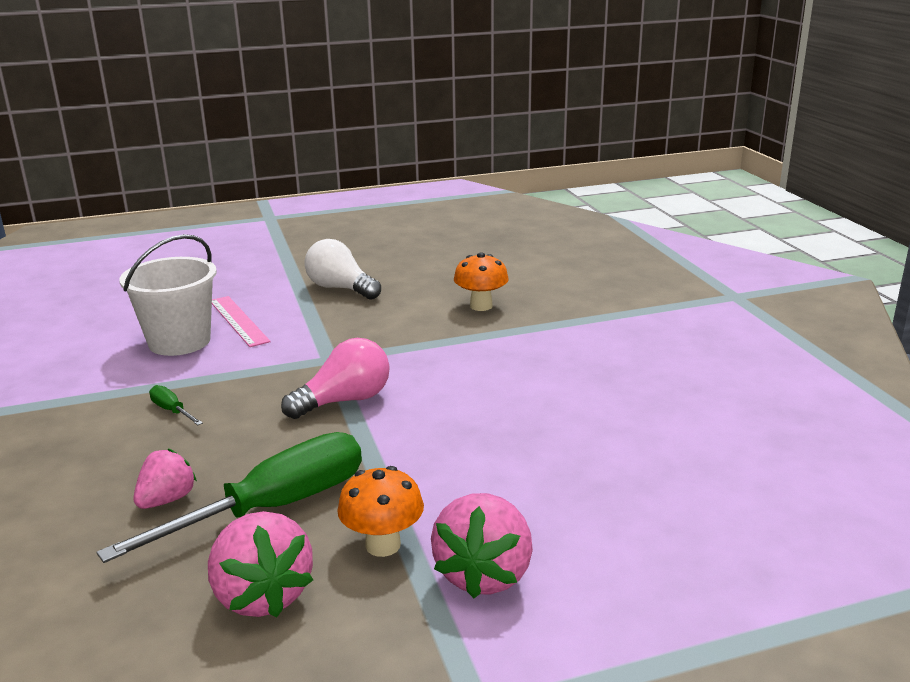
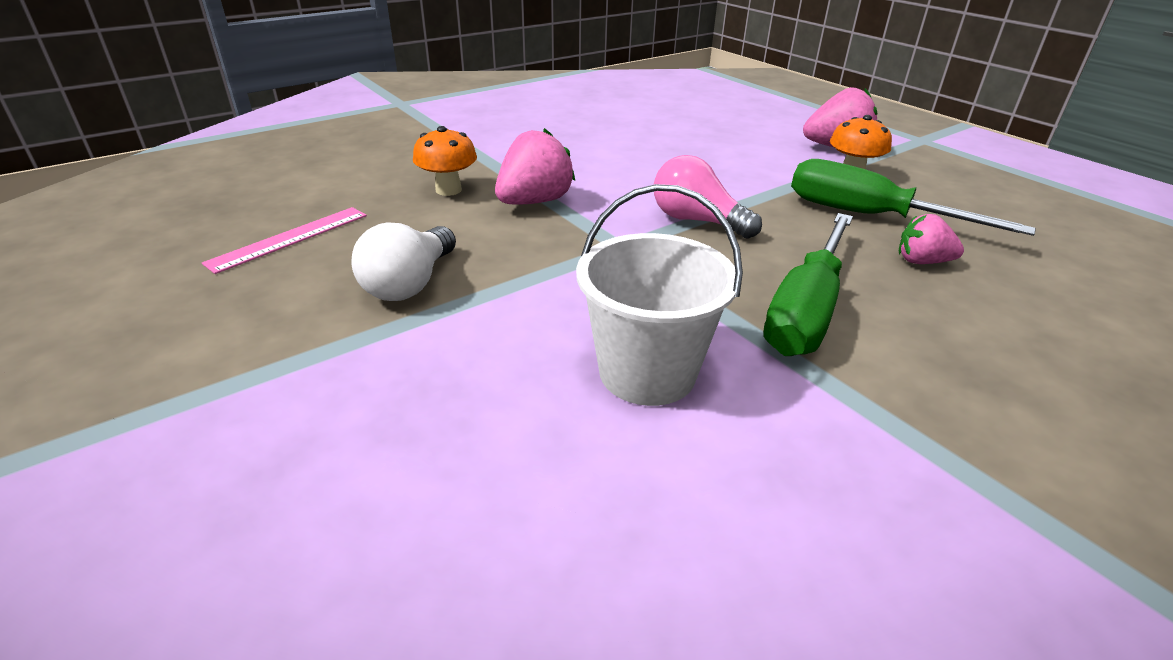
camera: 110 degrees left, 10 degrees up
green screwdriver [149,385,203,425] -> green screwdriver [763,213,853,356], size x2.48
pink strawberry [208,511,313,617] -> pink strawberry moved to [495,128,575,205]
pink ruler [212,296,271,347] -> pink ruler moved to [202,207,367,274]

